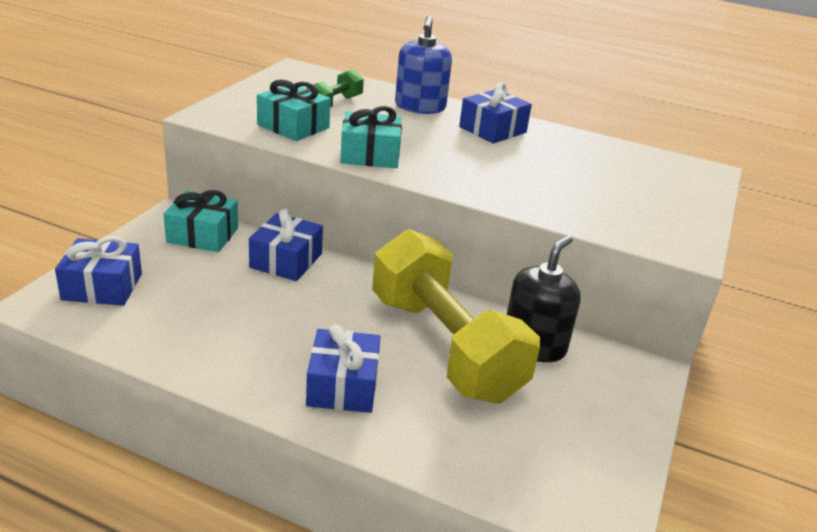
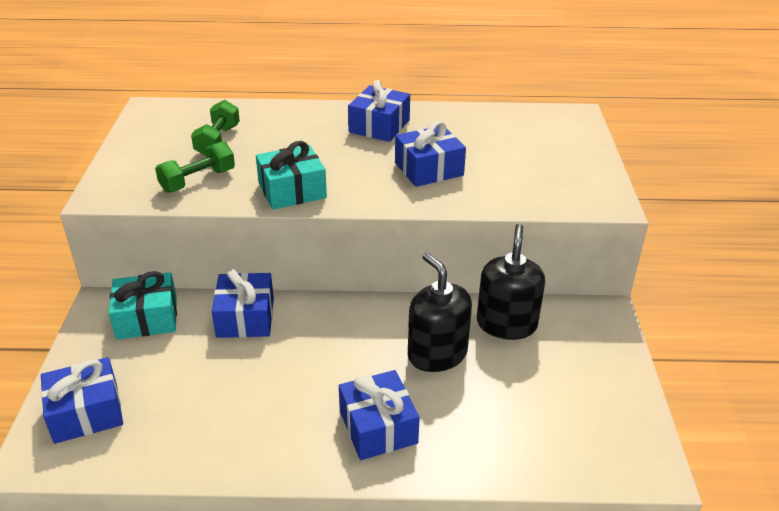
camera: 20 degrees left, 5 degrees up
turquoise gift [257,79,331,141] -> green dumbbell [155,141,235,193]
yellow dumbbell [372,229,540,404] -> black soap dispenser [408,253,472,372]
blue soap dispenser [395,16,452,114] -> none
none -> blue gift [395,121,466,187]

